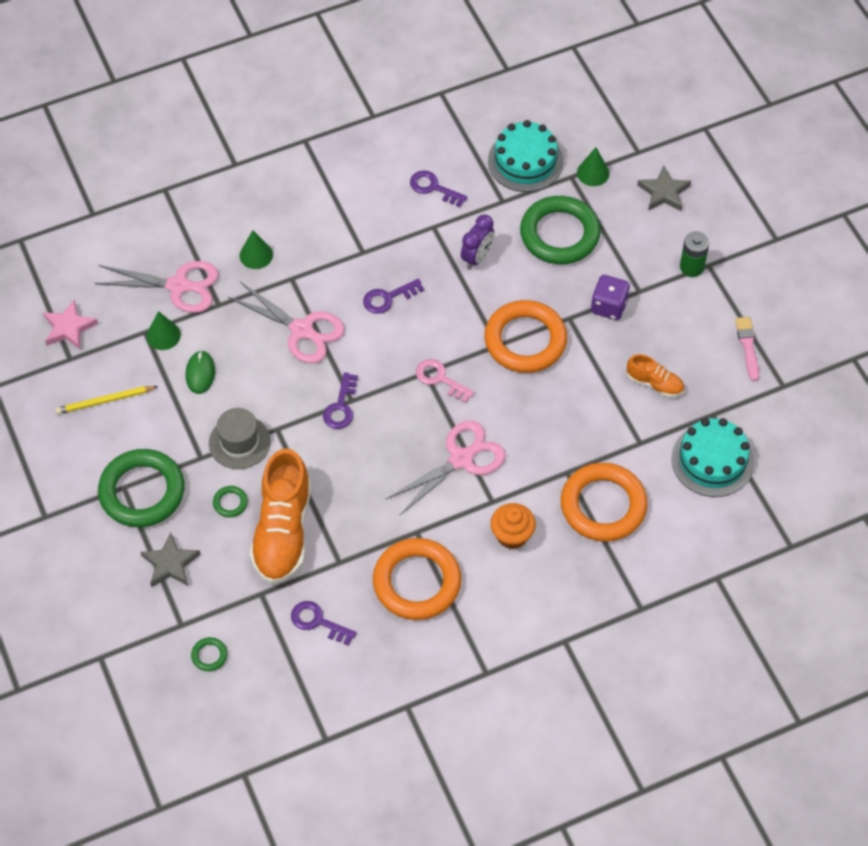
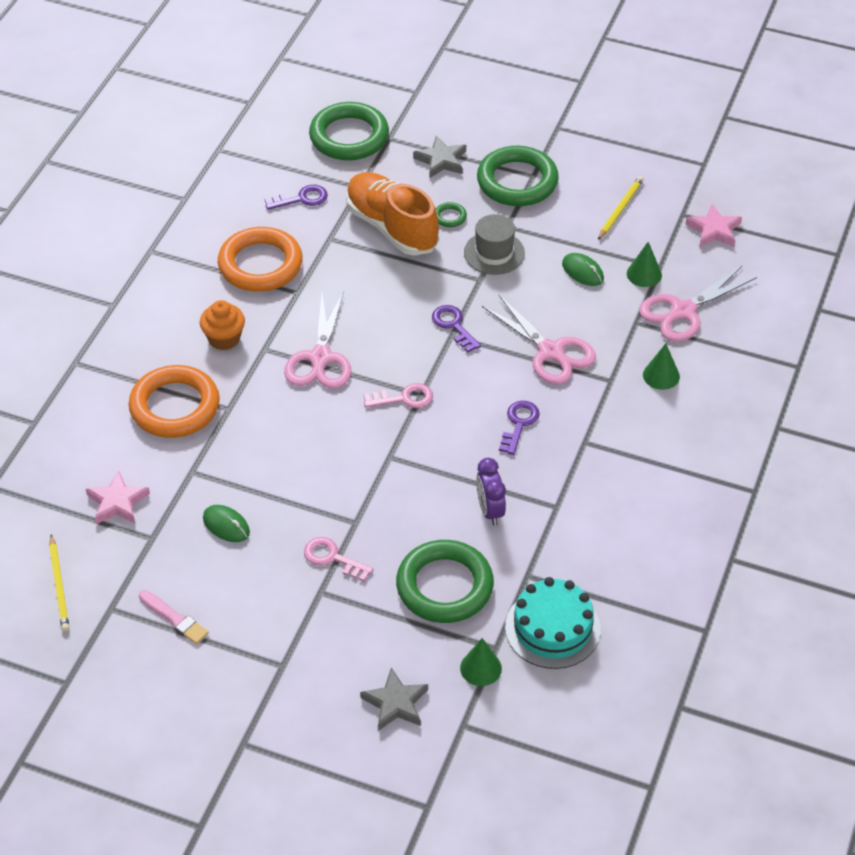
camera: 135 degrees right, 10 degrees down
green ring [191,637,228,671] -> green ring [309,102,389,160], size x2.49
pink scissors [228,282,345,364] -> pink scissors turned 120 degrees counterclockwise [482,294,596,385]
purple key [410,170,467,207] -> none
orange ring [484,300,567,373] -> none
purple dice [591,275,630,320] -> pink key [304,537,374,581]
orange shoe [627,354,684,397] -> green mouse [203,505,250,542]
turquoise cake [671,418,754,497] -> pink star [86,471,150,524]
green battery [680,231,709,277] -> none
none -> yellow pencil [49,535,69,632]

